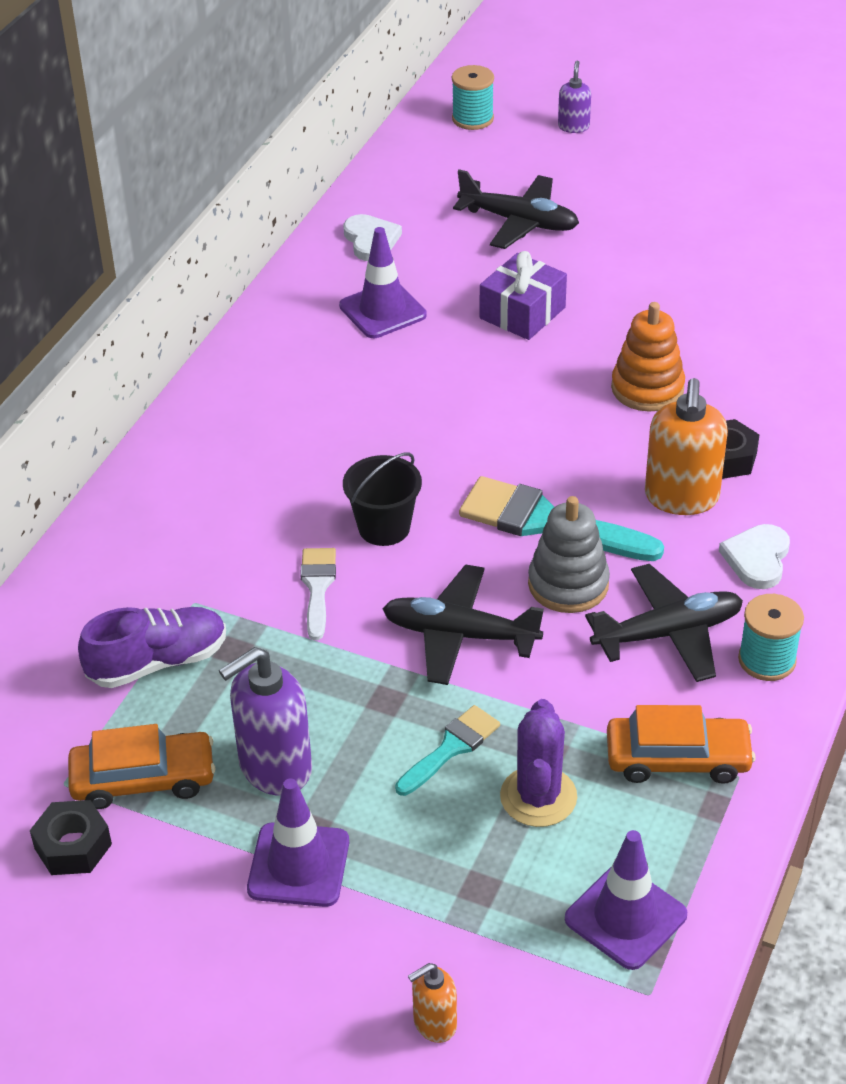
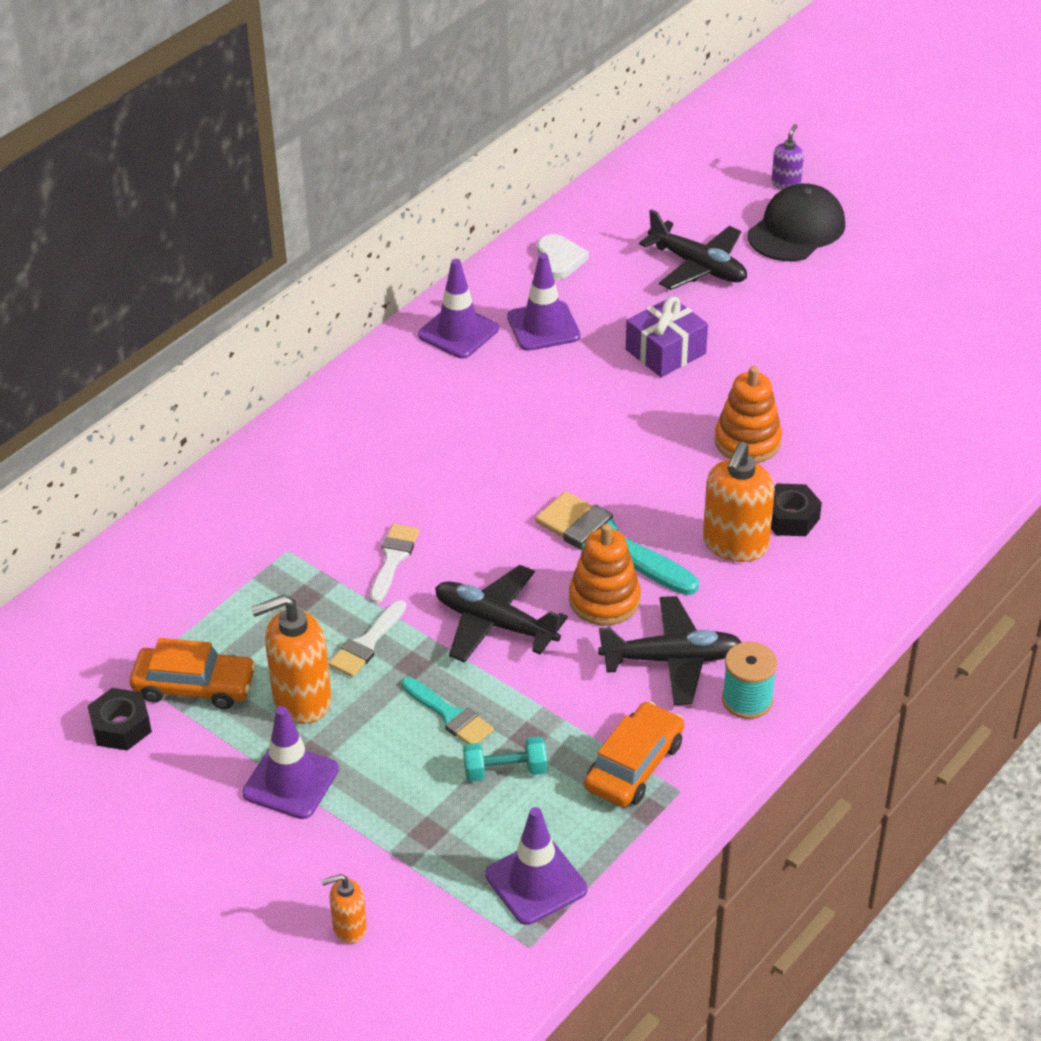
camera: 15 degrees right, 0 degrees up
purple shoe [78,607,226,688] -> none
purple soap dispenser [219,647,312,796] -> orange soap dispenser [251,594,331,724]
black bucket [343,452,422,546] -> none
turquoise brush [395,705,500,796] -> turquoise brush turned 75 degrees clockwise [401,677,494,744]
turquoise spool [452,65,494,130] -> none
purple cactus [500,699,577,827] -> turquoise dumbbell [463,736,547,782]
grey stacking toy [528,496,610,613] -> orange stacking toy [569,524,641,626]
orange car [607,705,756,784] -> orange car turned 75 degrees counterclockwise [584,702,684,807]
white heart [719,524,790,589] -> none
none -> white brush [328,600,406,677]
none -> purple traffic cone [418,259,499,359]
none -> black cap [748,183,845,261]

